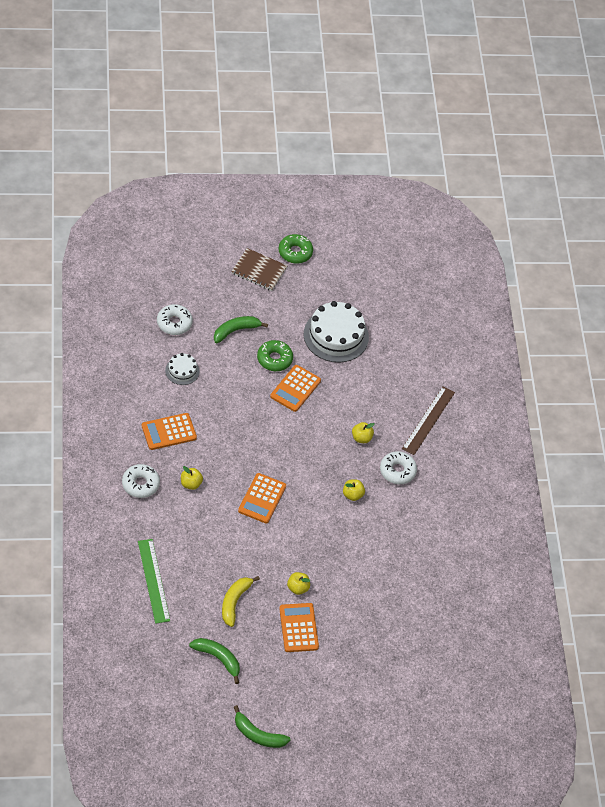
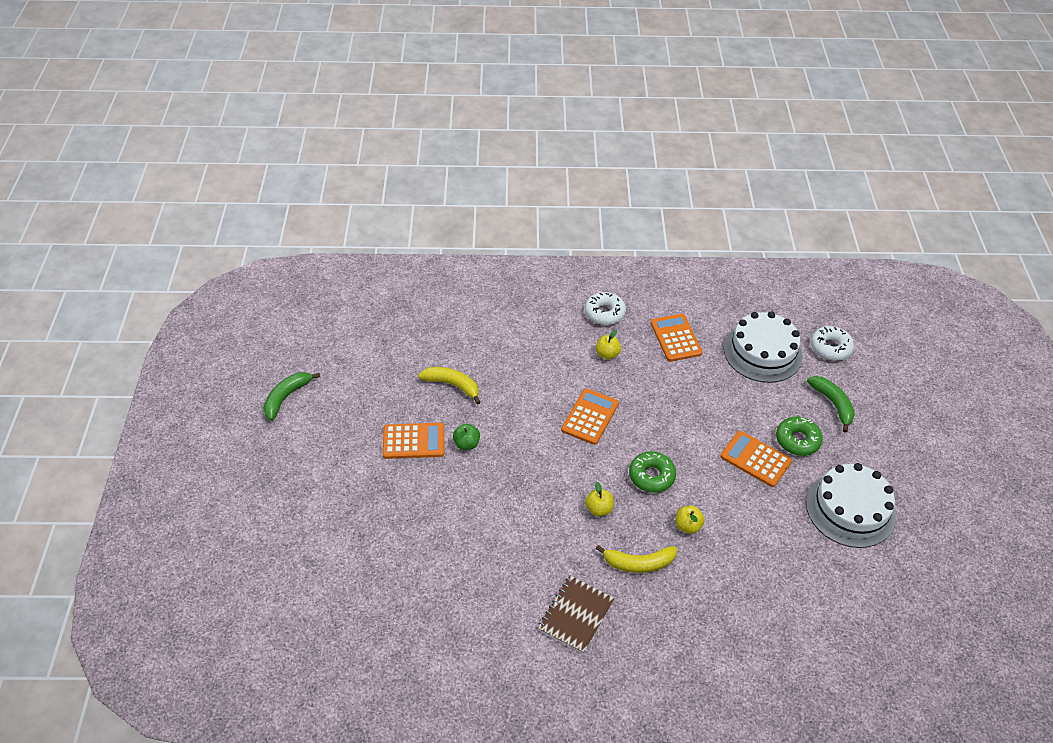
camera: 100 degrees right, 5 degrees down
green ruler [138,539,170,624] -> none
white cake [165,353,199,385] -> white cake [724,311,803,383], size x1.96
green banana [189,638,240,684] -> none
brown notebook [231,248,287,291] -> brown notebook moved to [538,576,615,654]
orange calculator [238,473,286,523] -> orange calculator turned 90 degrees clockwise [561,388,619,445]
green donut [279,234,313,264] -> green donut moved to [629,451,676,493]
yellow apple [287,572,310,595] -> green apple [453,424,480,450]
white donut [380,451,417,484] -> yellow banana [596,545,677,573]
brown ruler [402,387,455,455] -> none

